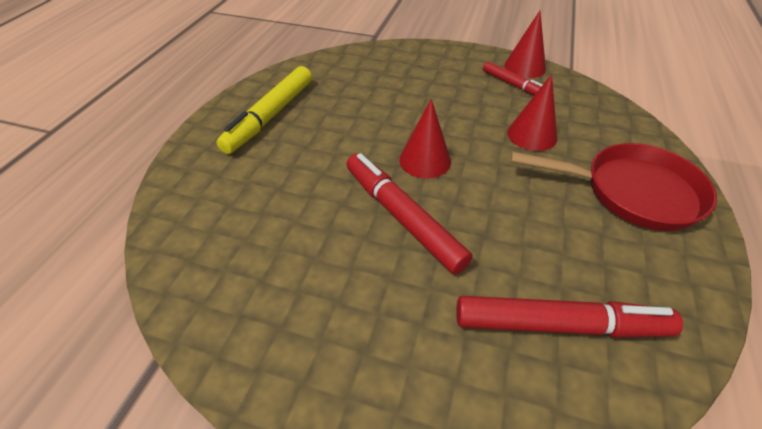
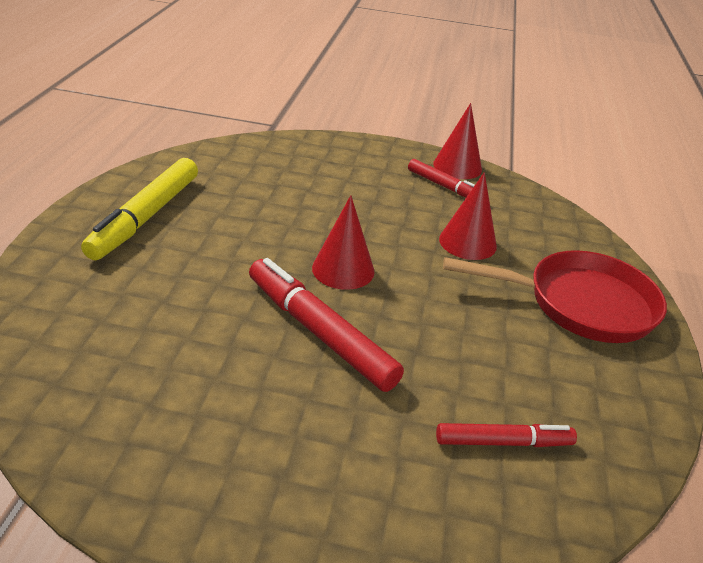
camera: 10 degrees left, 10 degrees down
red marker [456,296,683,338] -> red marker [436,423,577,447], size x0.58

